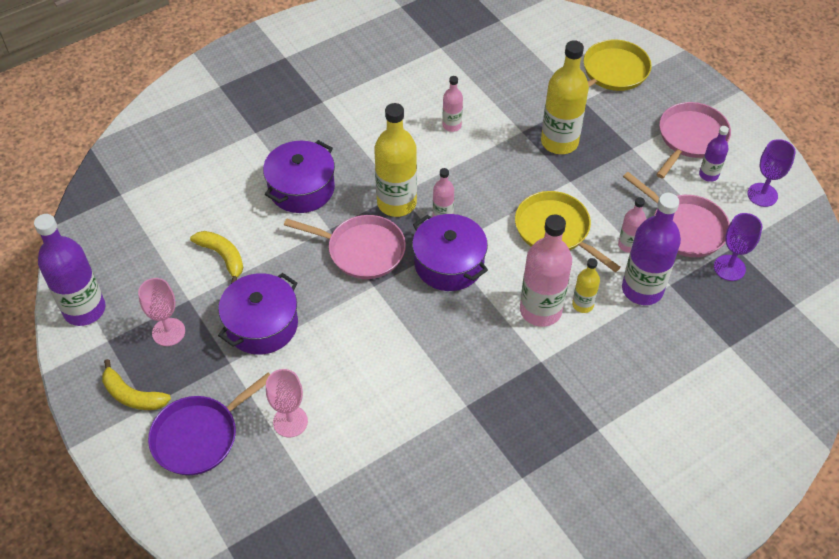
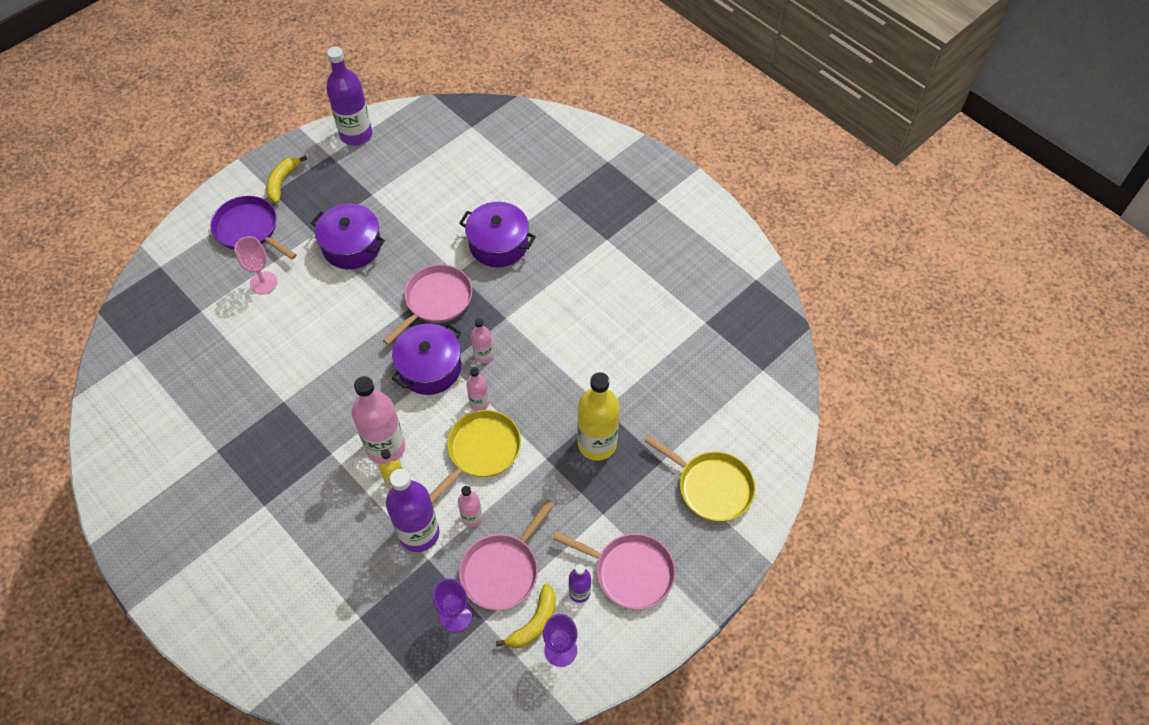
camera: 80 degrees right, 5 degrees up
pink goblet [138,278,185,346] -> none
yellow banana [190,231,244,284] -> yellow banana moved to [496,584,556,648]
pink pan [284,215,406,279] -> pink pan turned 150 degrees counterclockwise [383,264,472,345]
yellow bottle [374,103,417,217] -> none
pink bottle [442,76,463,132] -> pink bottle moved to [466,367,489,411]

